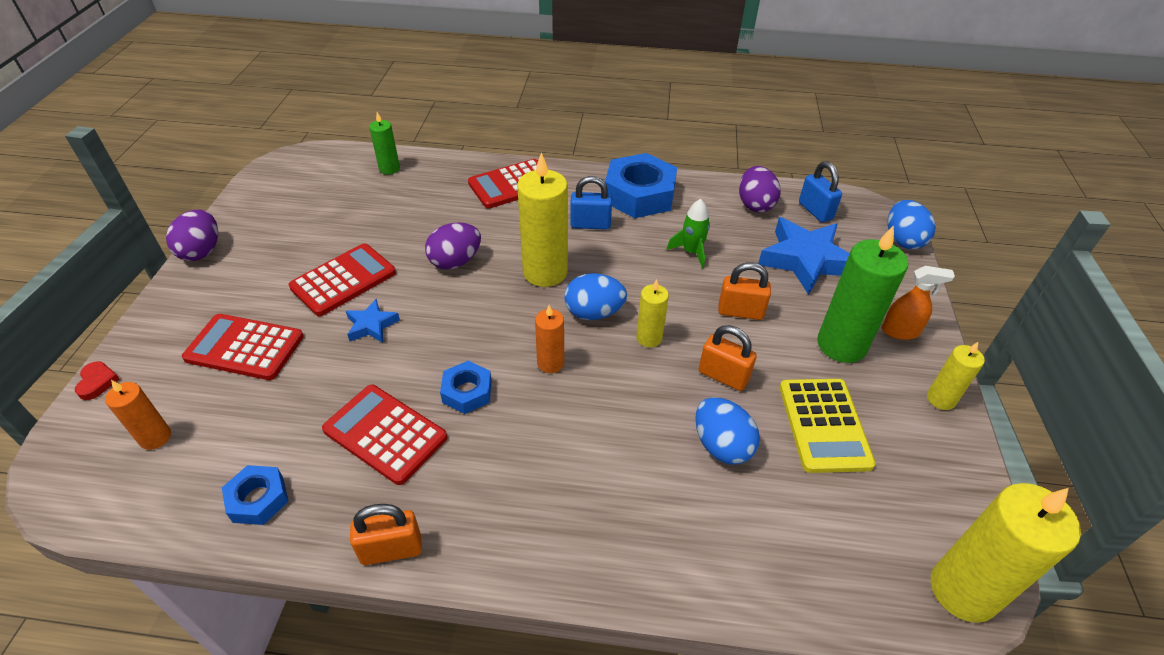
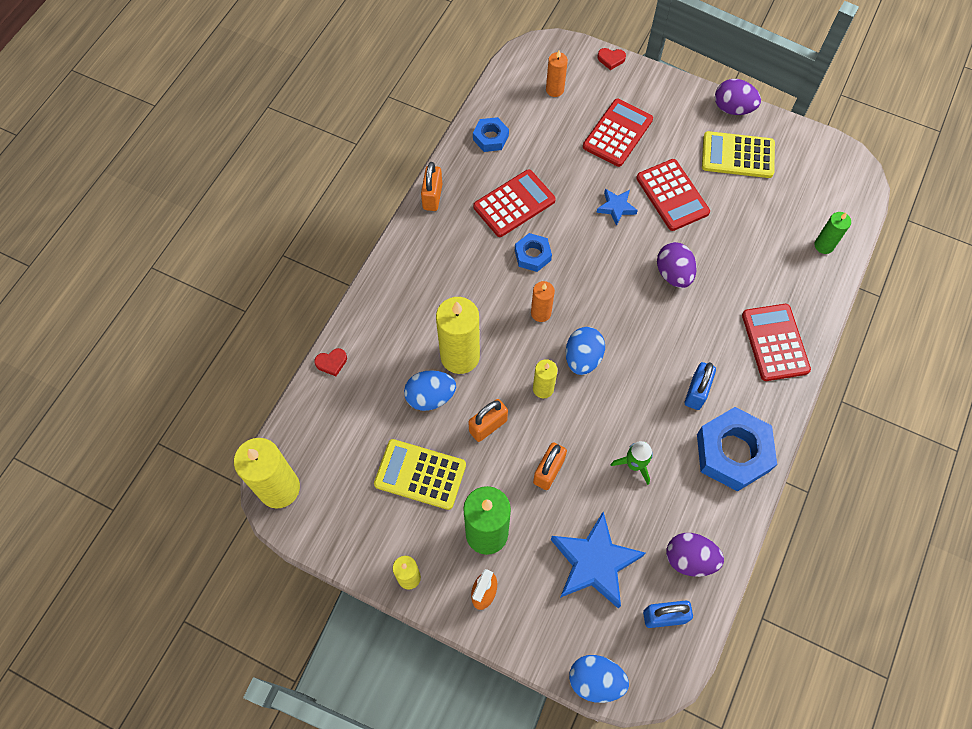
camera: 110 degrees right, 20 degrees up
yellow candle [517,152,568,287] -> yellow candle moved to [436,297,480,374]
none -> red heart [314,348,347,376]
none -> yellow calculator [702,131,775,178]

